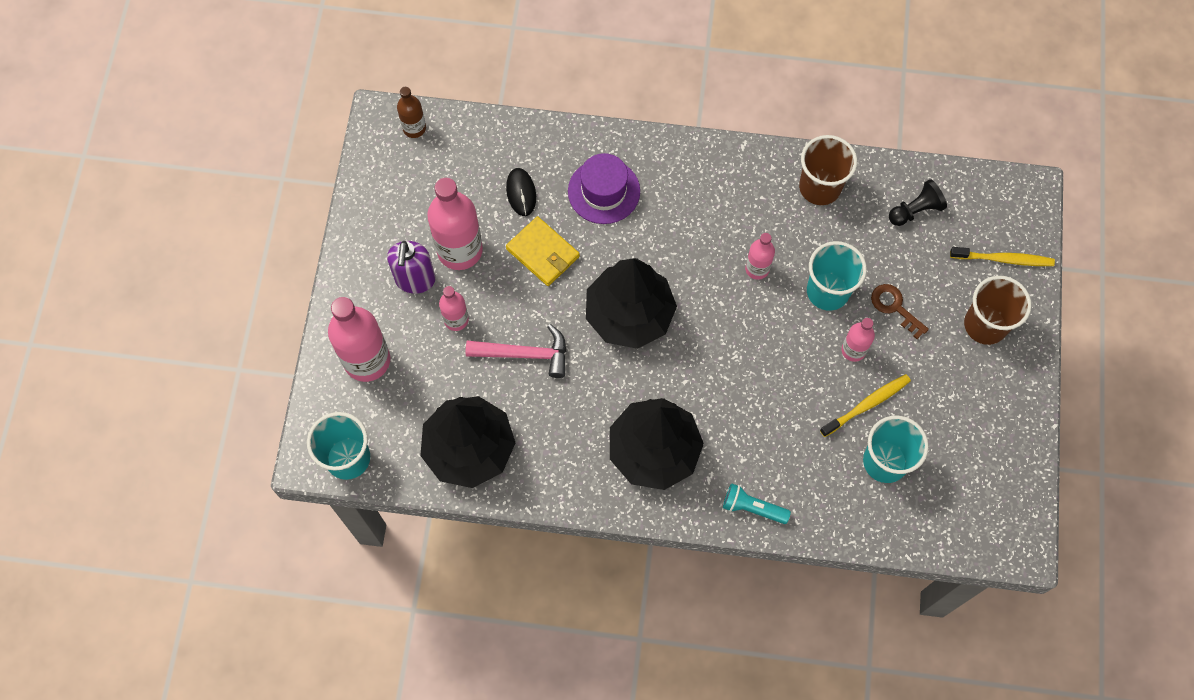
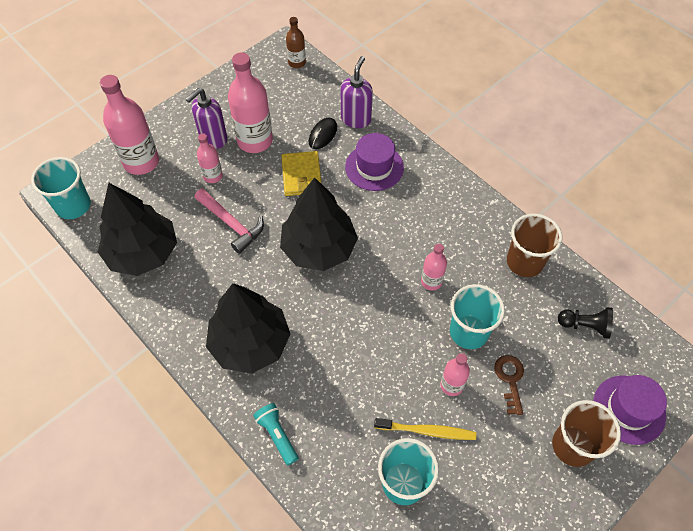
camera: 40 degrees right, 10 degrees down
yellow toothbrush [950,247,1055,266] -> purple hat [593,375,667,445]
none -> purple soap dispenser [341,56,373,128]

